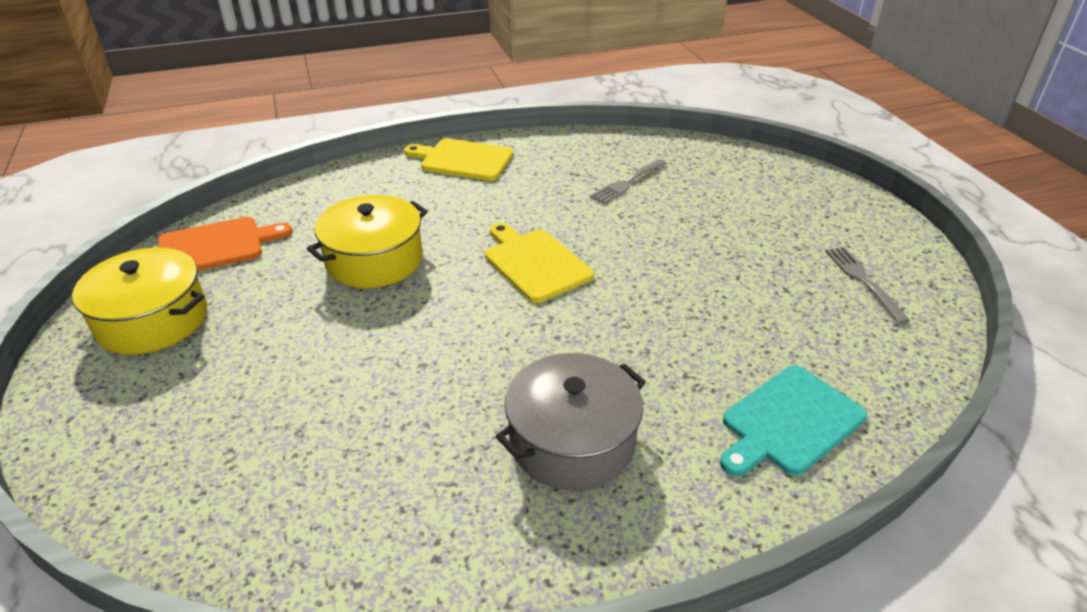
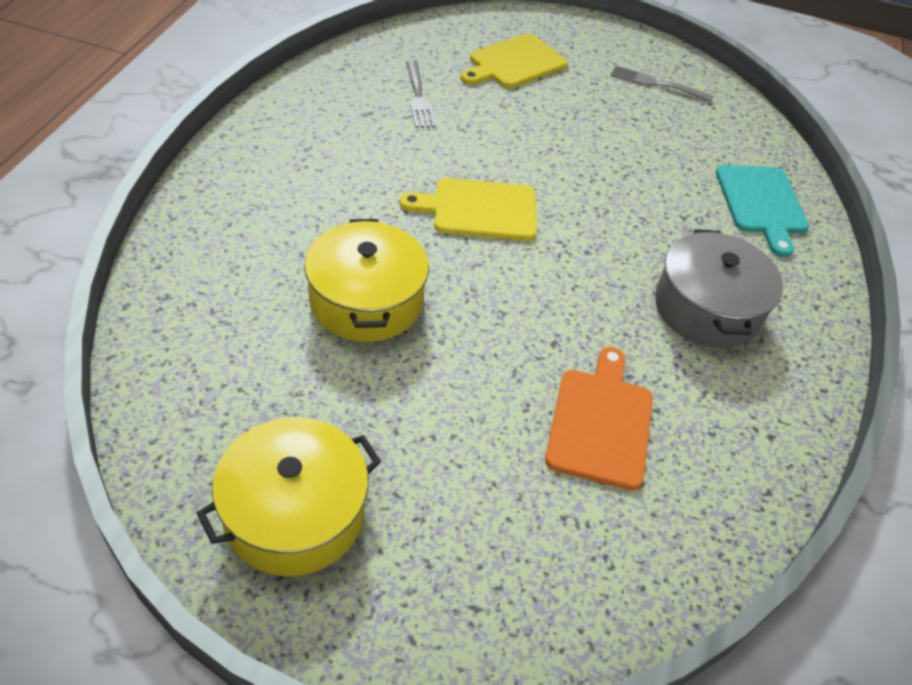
camera: 60 degrees left, 10 degrees up
orange cutting board [158,217,293,271] -> orange cutting board moved to [545,347,653,490]
yellow cutting board [404,138,514,181] -> yellow cutting board moved to [461,34,568,88]

